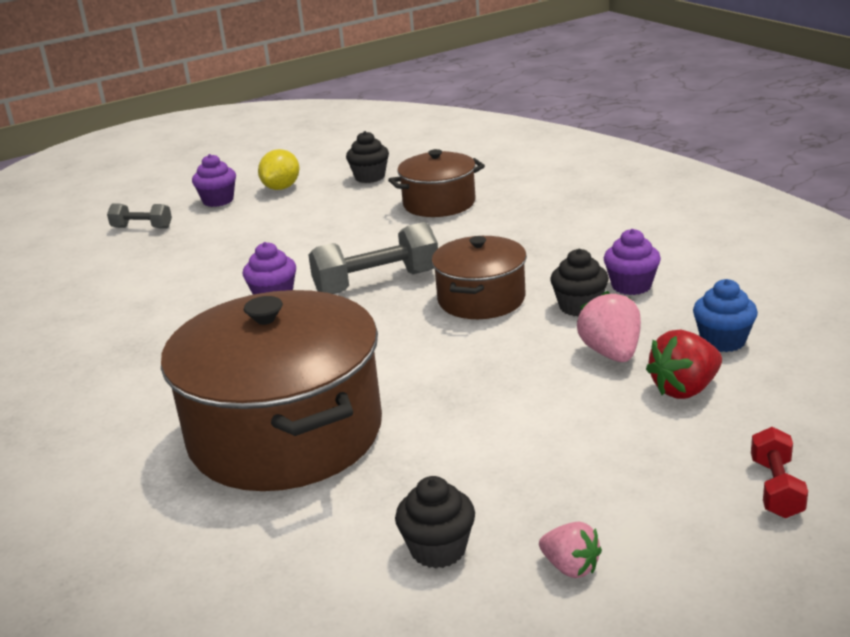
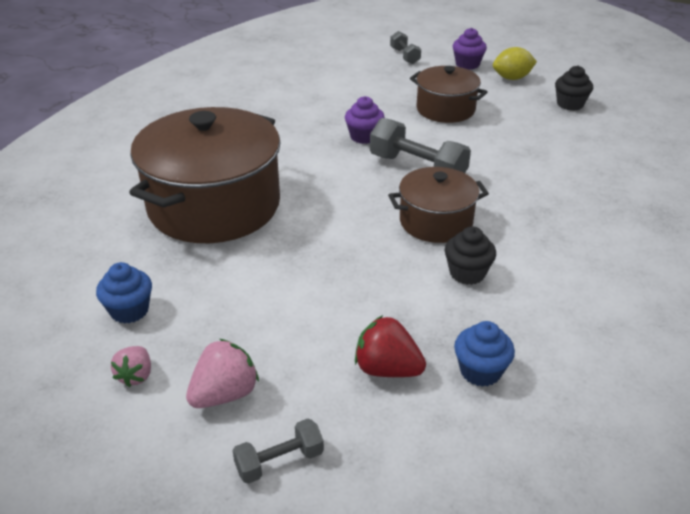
camera: 55 degrees right, 10 degrees up
brown pot [388,149,485,217] -> brown pot moved to [410,66,487,123]
black cupcake [395,476,475,569] -> blue cupcake [96,262,152,324]
pink strawberry [577,291,641,362] -> pink strawberry moved to [186,339,259,408]
purple cupcake [604,229,661,295] -> none
red dumbbell [751,427,808,518] -> grey dumbbell [232,419,324,484]

